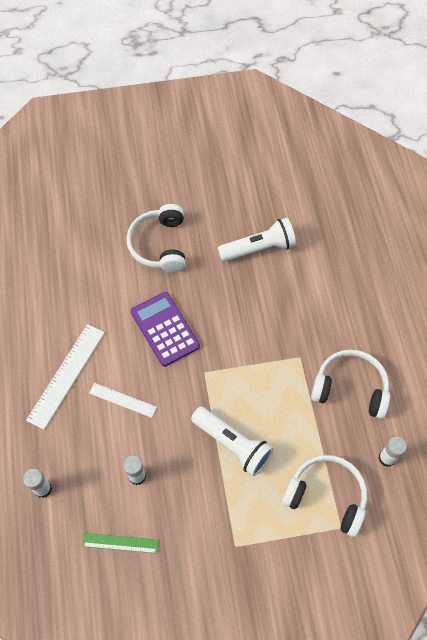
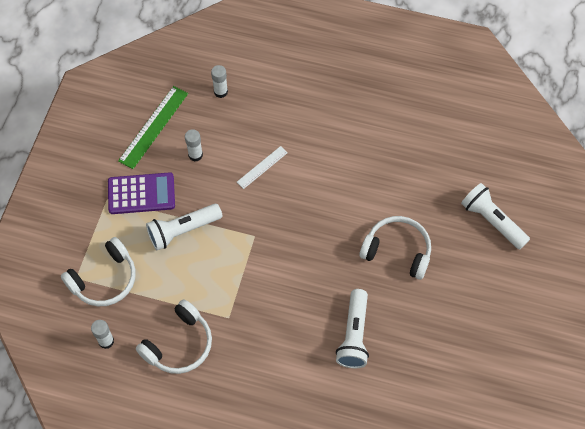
camera: 115 degrees right, 0 degrees up
white ruler [26,324,105,430] -> none
green ruler [82,533,159,553] -> green ruler [118,86,188,169], size x1.71
purple calculator [131,292,200,367] -> purple calculator moved to [108,172,175,214]
none -> white flashlight [461,183,530,250]

